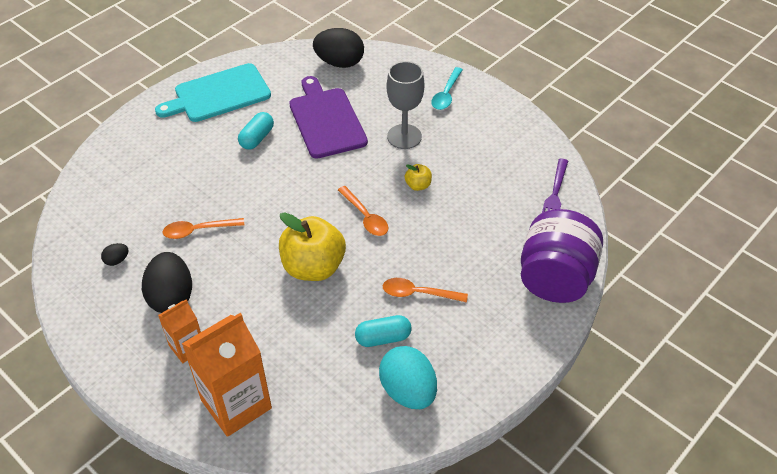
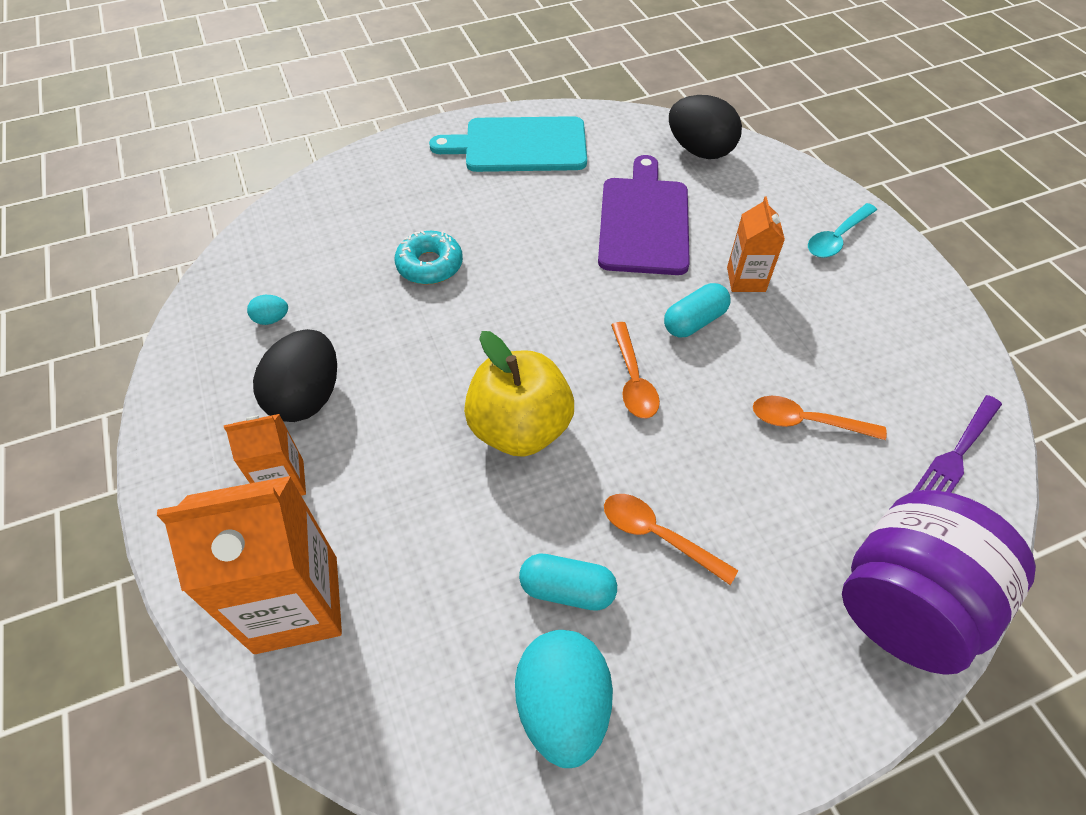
camera: 25 degrees right, 5 degrees up
black egg [101,243,128,266] -> turquoise egg [247,295,288,325]
orange spoon [162,218,244,239] -> orange spoon moved to [753,396,887,440]
turquoise capsule [238,112,274,150] -> turquoise capsule moved to [664,283,731,337]
grey goblet [386,61,424,149] -> orange carton [727,197,785,292]
yellow apple [405,164,432,191] -> none
none -> turquoise donut [395,231,463,285]

